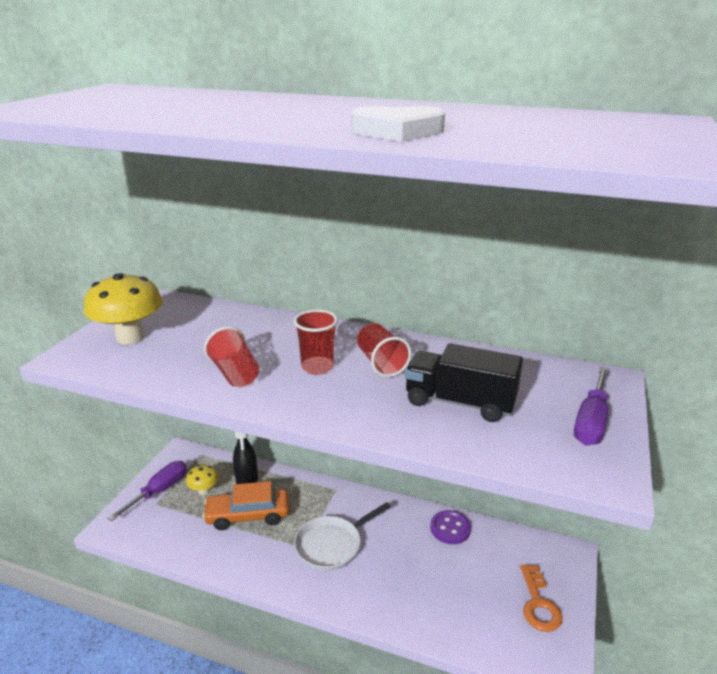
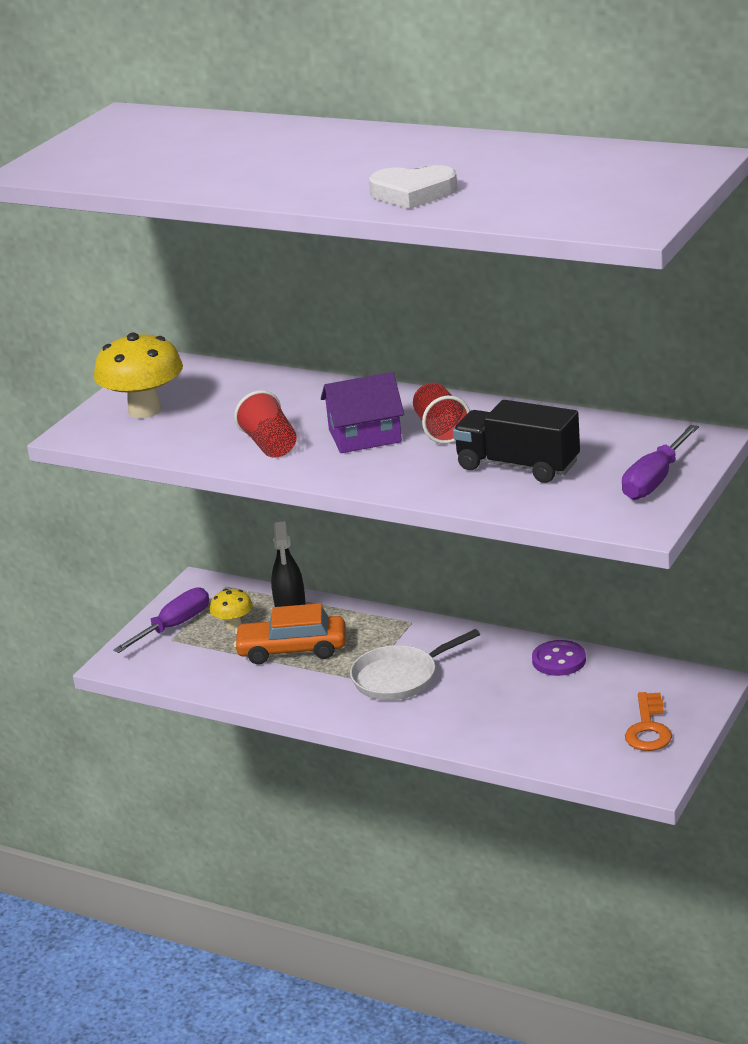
camera: 10 degrees right, 0 degrees up
red cup [294,310,338,375] -> purple house [321,372,404,453]

